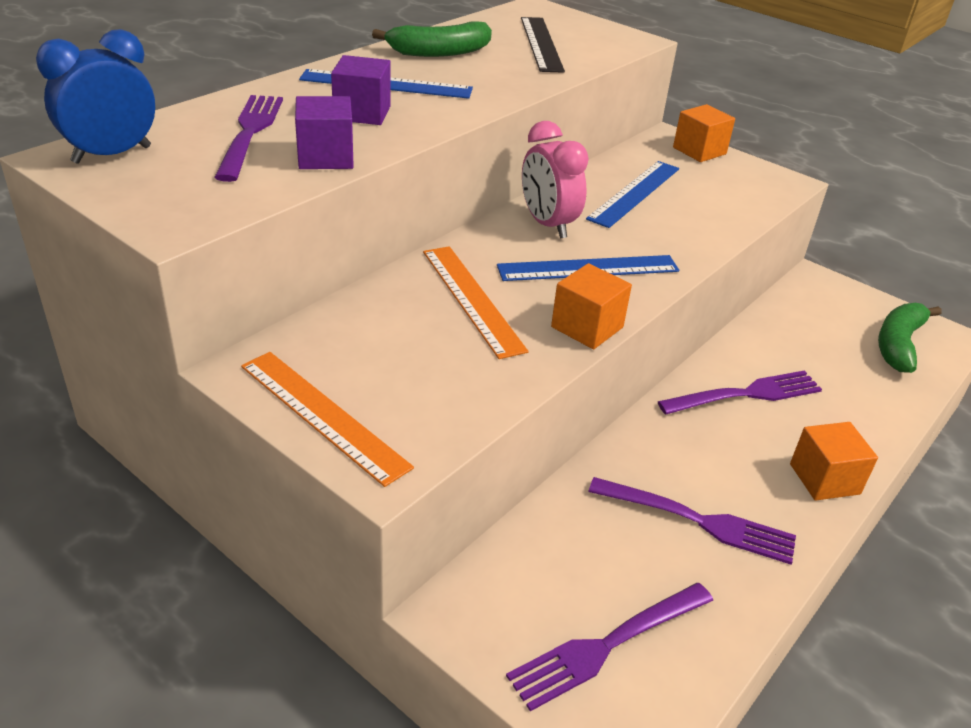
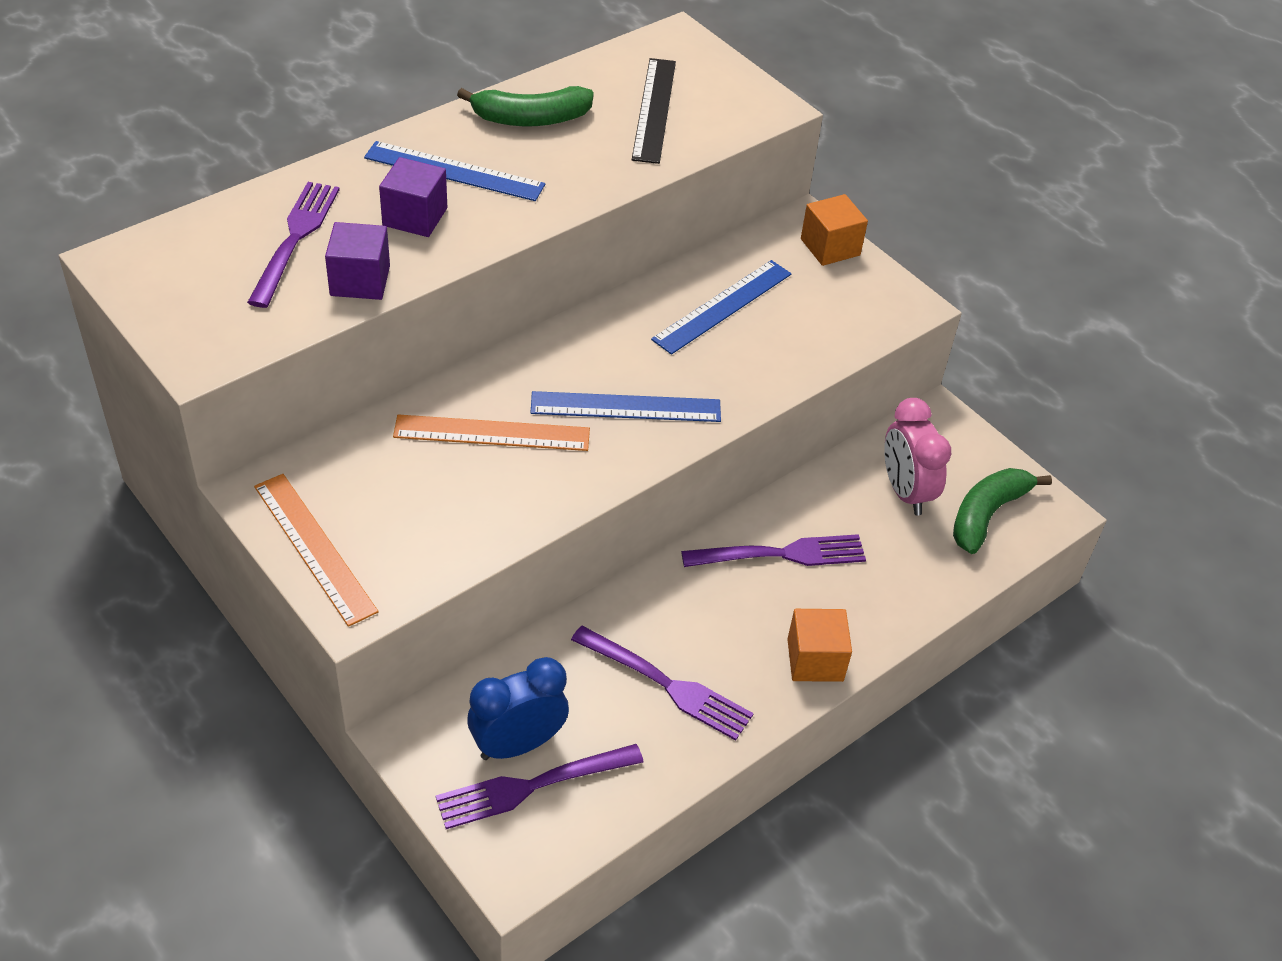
camera: 10 degrees right, 10 degrees up
blue clock [36,29,155,164] -> blue clock moved to [467,657,569,760]
orange ruler [423,246,528,359] -> orange ruler turned 75 degrees counterclockwise [393,414,590,451]
pink clock [522,121,589,239] -> pink clock moved to [884,398,951,515]
orange cube [551,263,632,349] -> none

